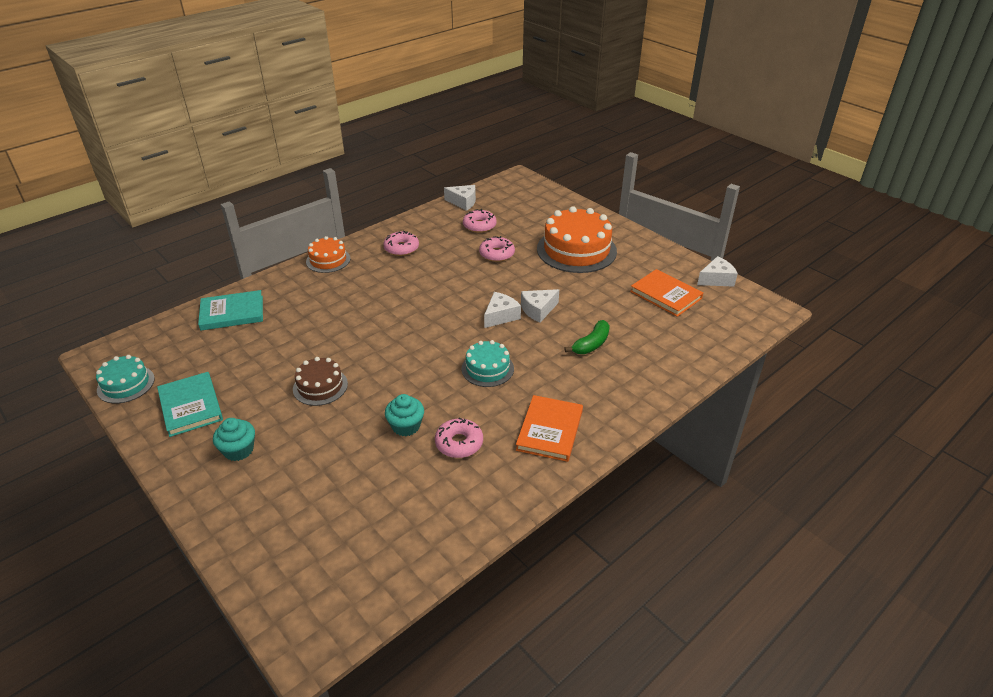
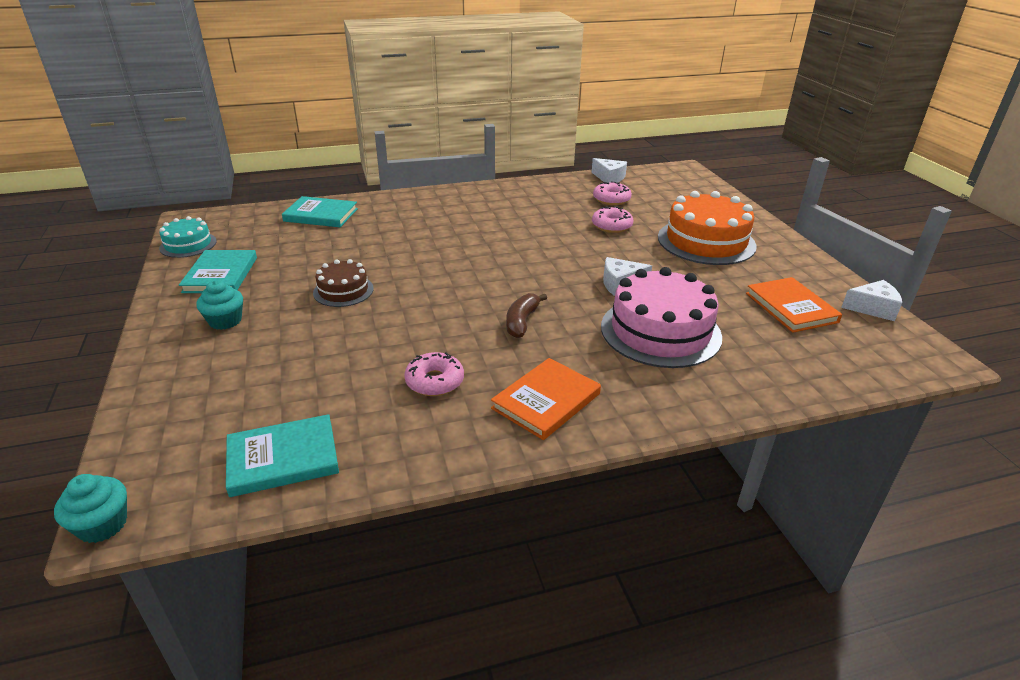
camera: 25 degrees right, 5 degrees down
orange cake [306,236,350,273] -> none
pink donut [383,231,419,256] -> none
turquoise cupcake [385,394,424,436] -> turquoise cupcake moved to [54,474,127,543]
turquoise cake [462,340,514,387] -> brown banana [506,293,547,338]
white cheese [484,292,521,328] -> none
green banana [564,320,610,354] -> pink cake [601,267,722,368]
none -> turquoise book [226,414,339,497]

